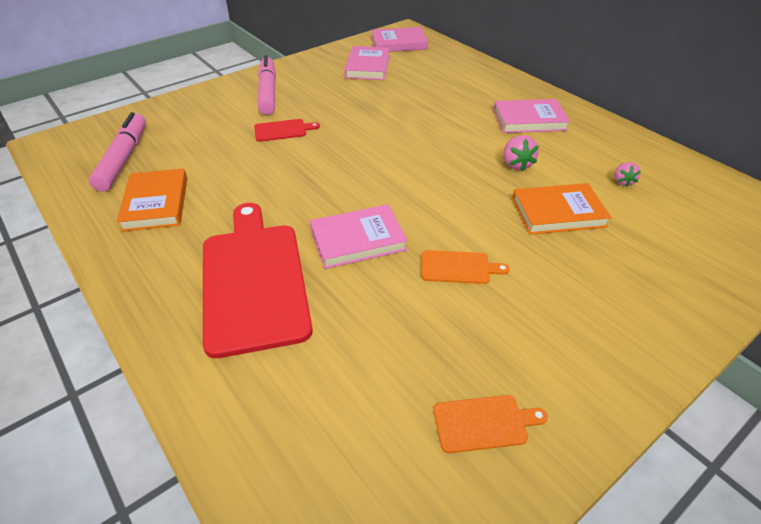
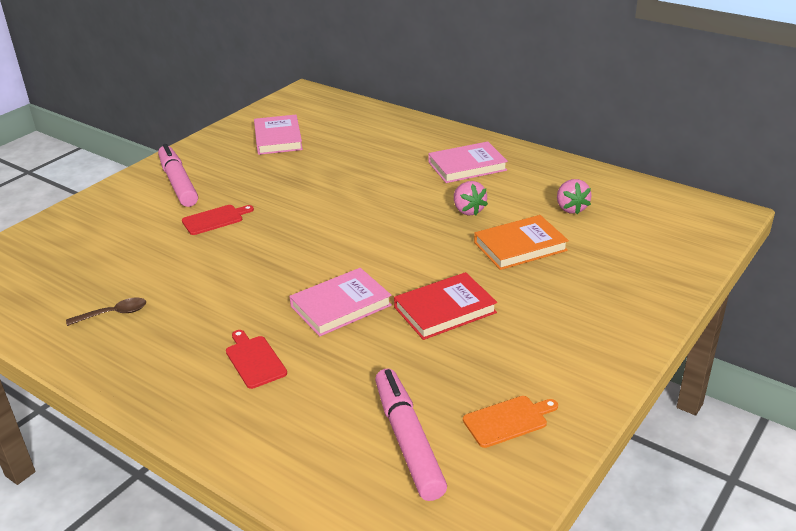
camera: 15 degrees left, 10 degrees down
pink marker [89,112,146,192] -> pink marker moved to [375,369,447,501]
orange book [116,168,187,232] -> brown spoon [66,298,146,326]
red cutting board [203,203,313,358] -> red cutting board [226,330,287,389], size x0.43
pink book [371,27,428,52] -> none
orange cutting board [422,250,510,284] -> red book [394,272,497,340]
pink strawberry [615,162,641,187] -> pink strawberry [557,179,592,214], size x1.50

